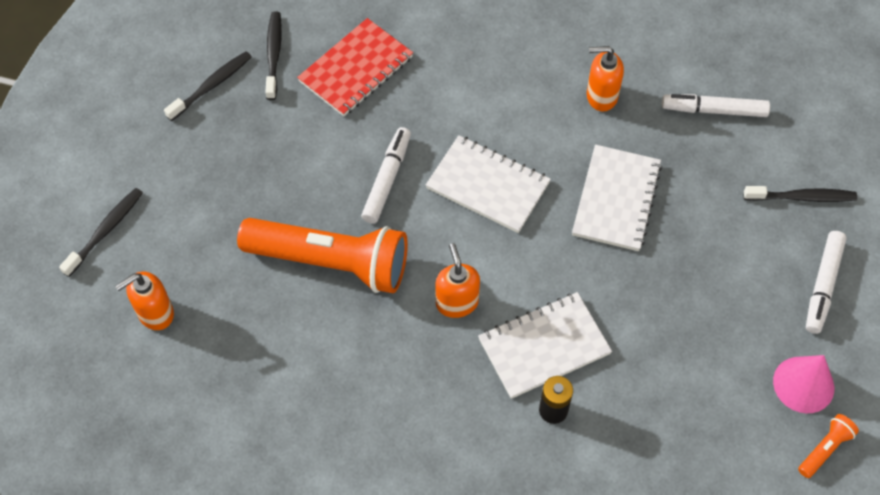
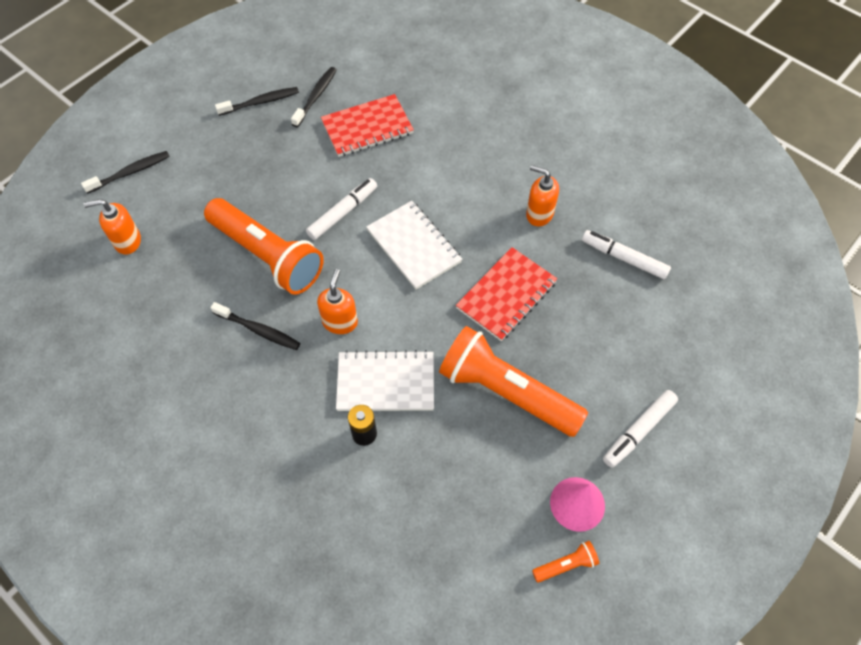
camera: 25 degrees right, 0 degrees up
white notebook [572,145,662,251] -> red notebook [456,247,557,341]
black toothbrush [743,186,857,202] -> black toothbrush moved to [210,302,300,350]
none -> orange flashlight [439,326,588,437]

